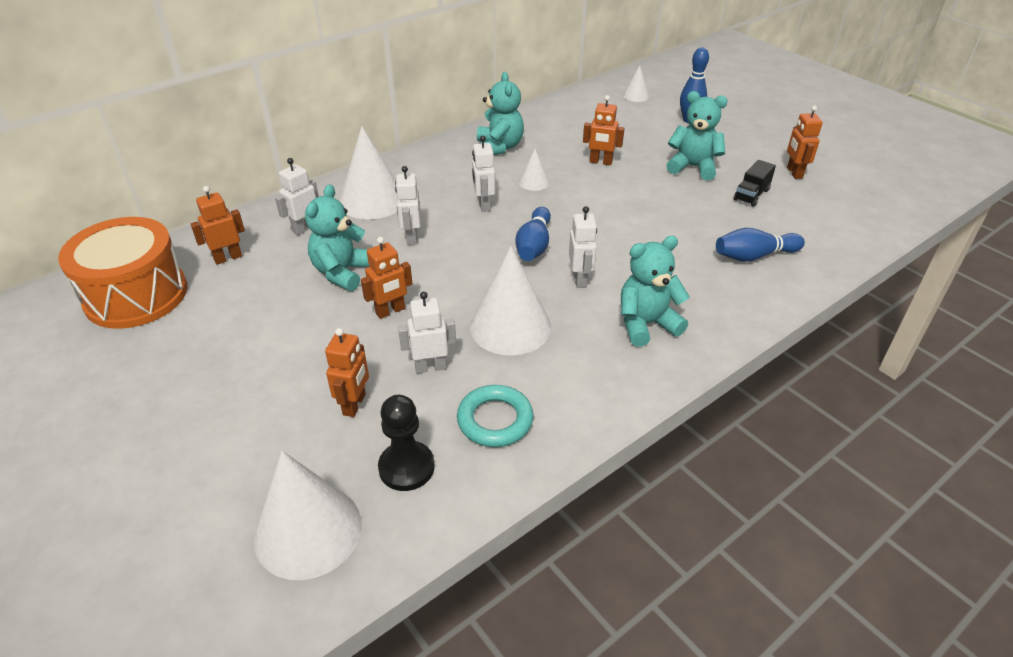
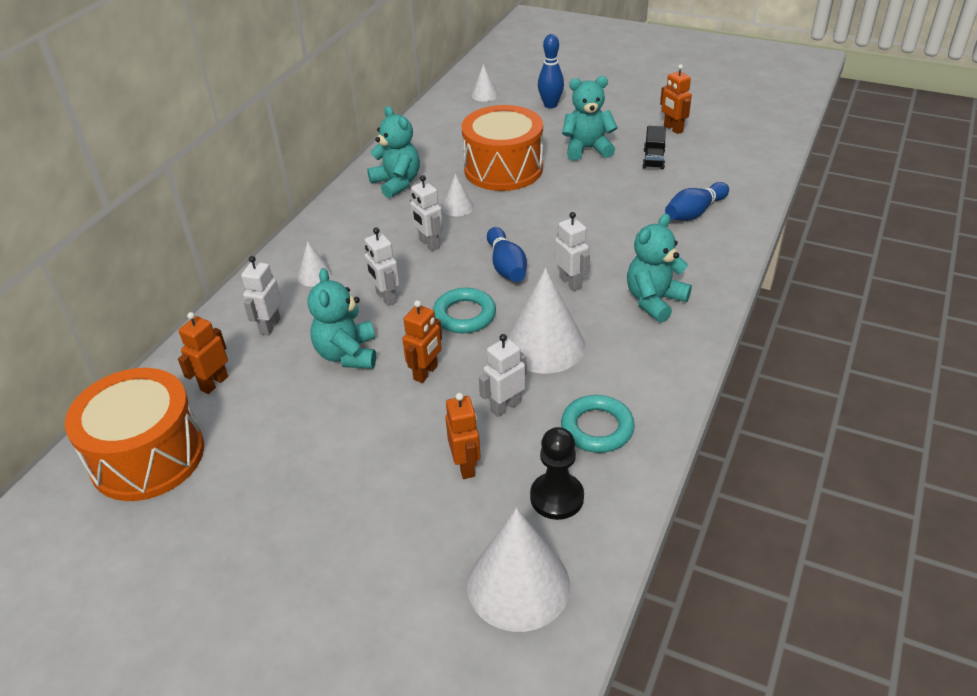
camera: 25 degrees left, 0 degrees up
white cone [339,126,397,220] -> white cone [298,241,332,287], size x0.48
orange robot [583,95,624,165] -> orange drum [462,105,543,191]
none -> turquoise ring [433,288,496,333]

